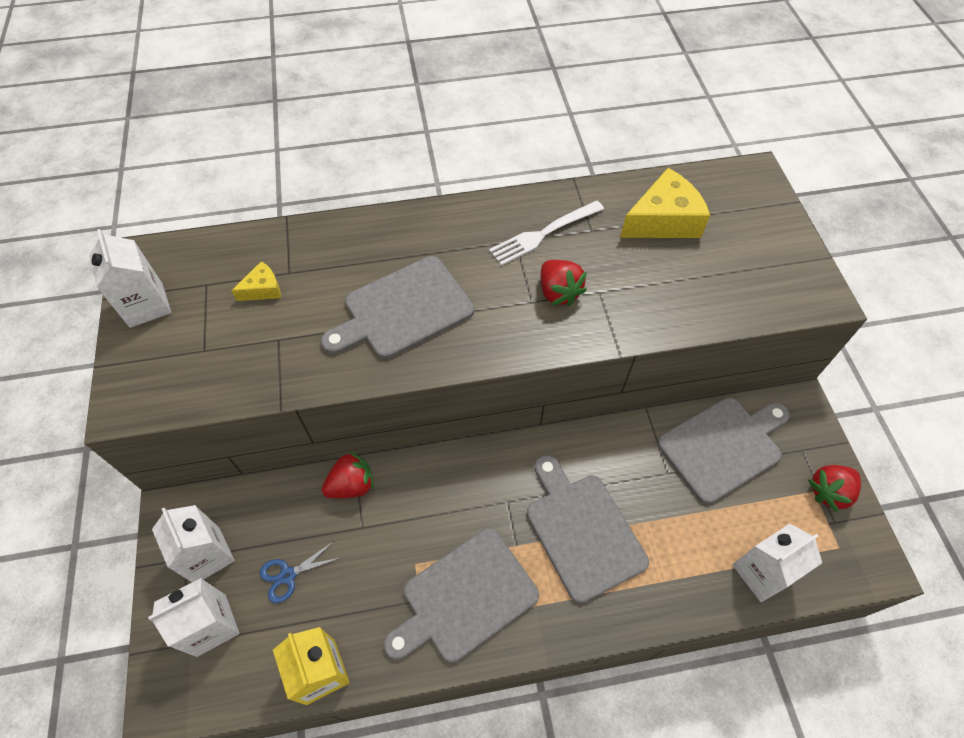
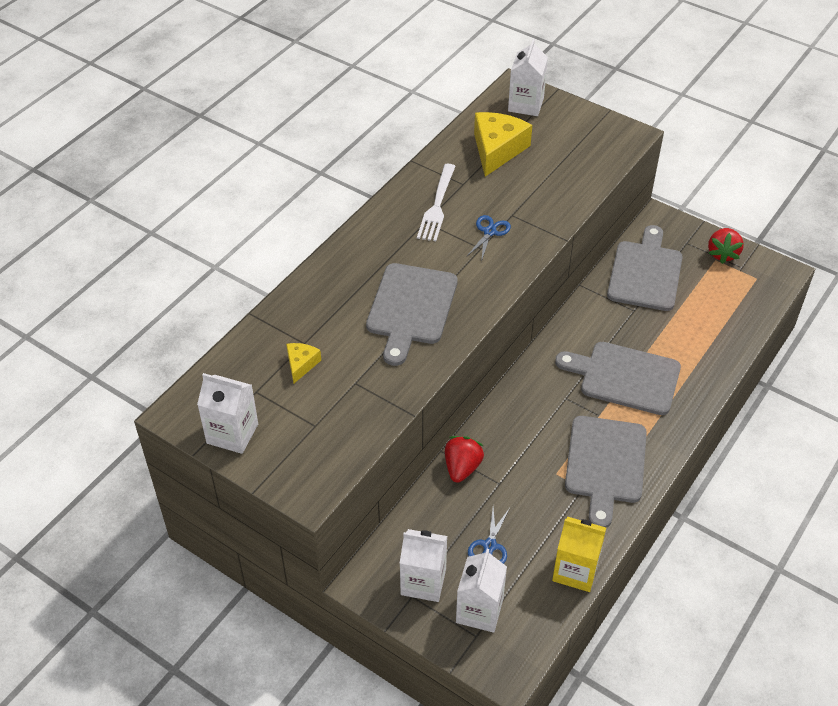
camera: 45 degrees left, 10 degrees down
red strawberry [541,260,587,307] -> blue scissors [466,215,511,262]
white carton [733,524,822,602] -> white carton moved to [508,39,548,116]

